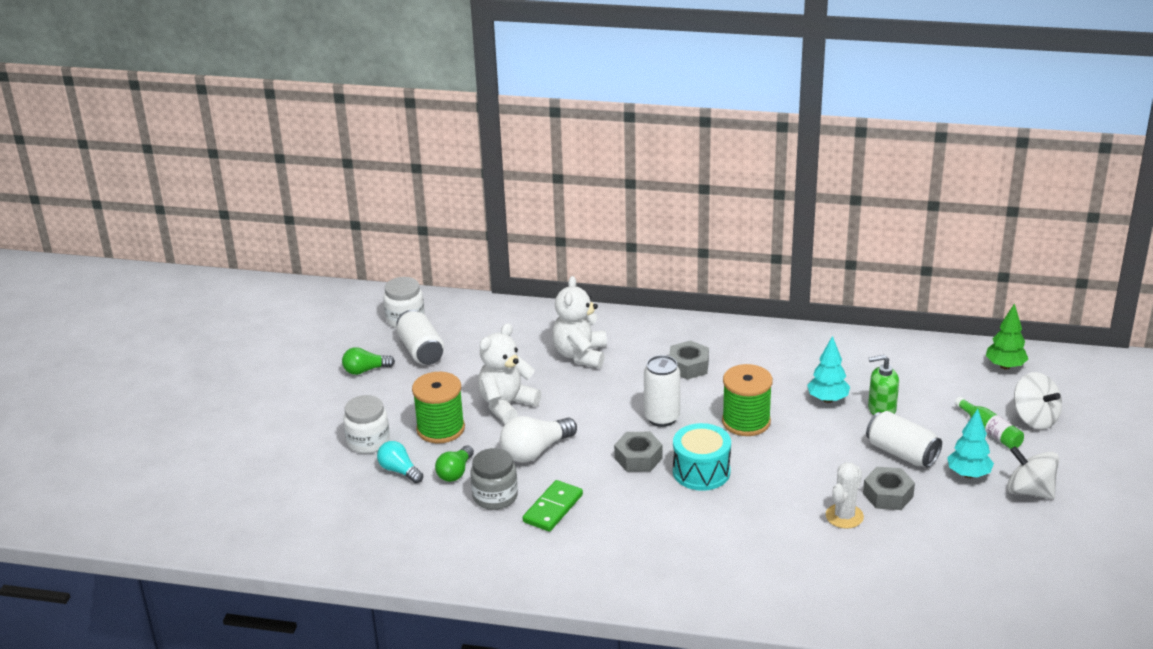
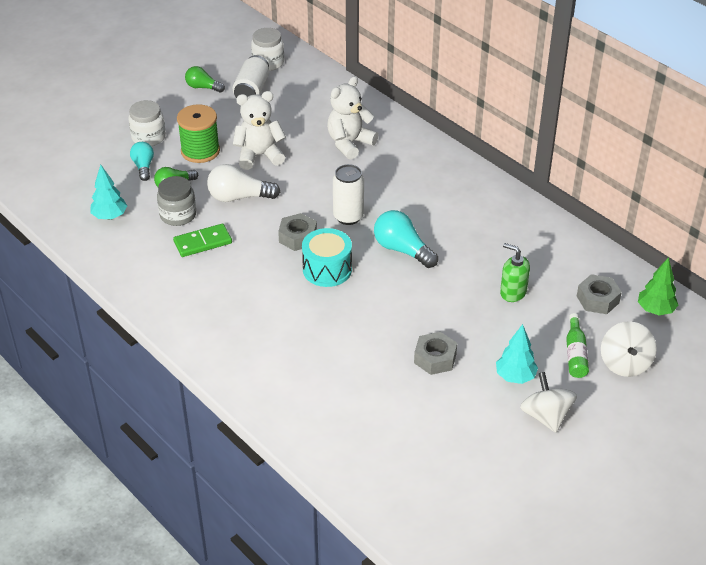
camera: 35 degrees right, 10 degrees up
grey nut [669,340,709,379] -> grey nut moved to [577,274,622,314]
green spool [722,364,773,436] -> turquoise light bulb [374,210,438,268]
turquoise tree [807,336,850,403] -> turquoise tree moved to [90,165,127,220]
white cactus [826,462,864,529] -> none
white can [866,411,942,468] -> none

